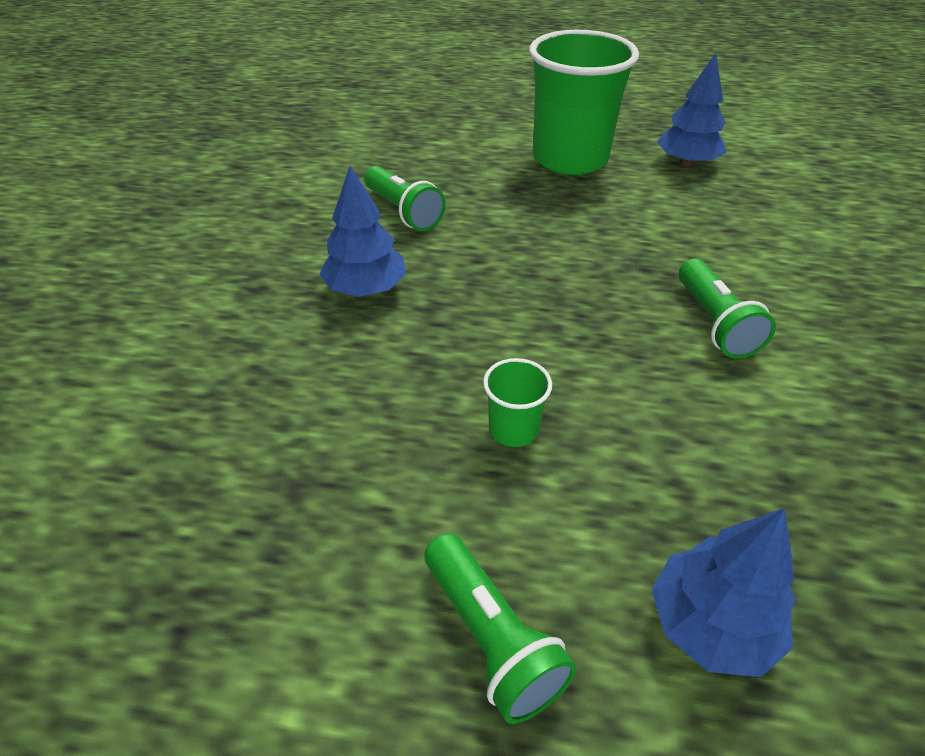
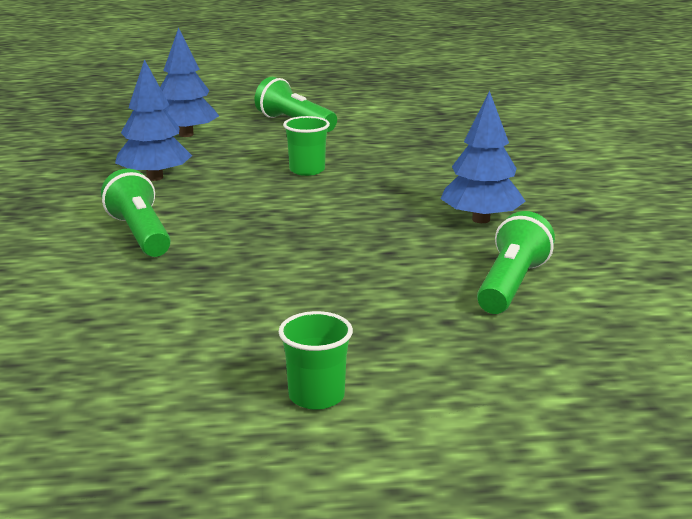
camera: 165 degrees right, 20 degrees down
green flashlight [364,166,446,231] -> green flashlight turned 75 degrees clockwise [477,211,555,314]
green cup [529,30,639,175] -> green cup [279,311,353,410], size x0.42
blue tree [657,53,727,166] -> blue tree moved to [115,59,192,181]

